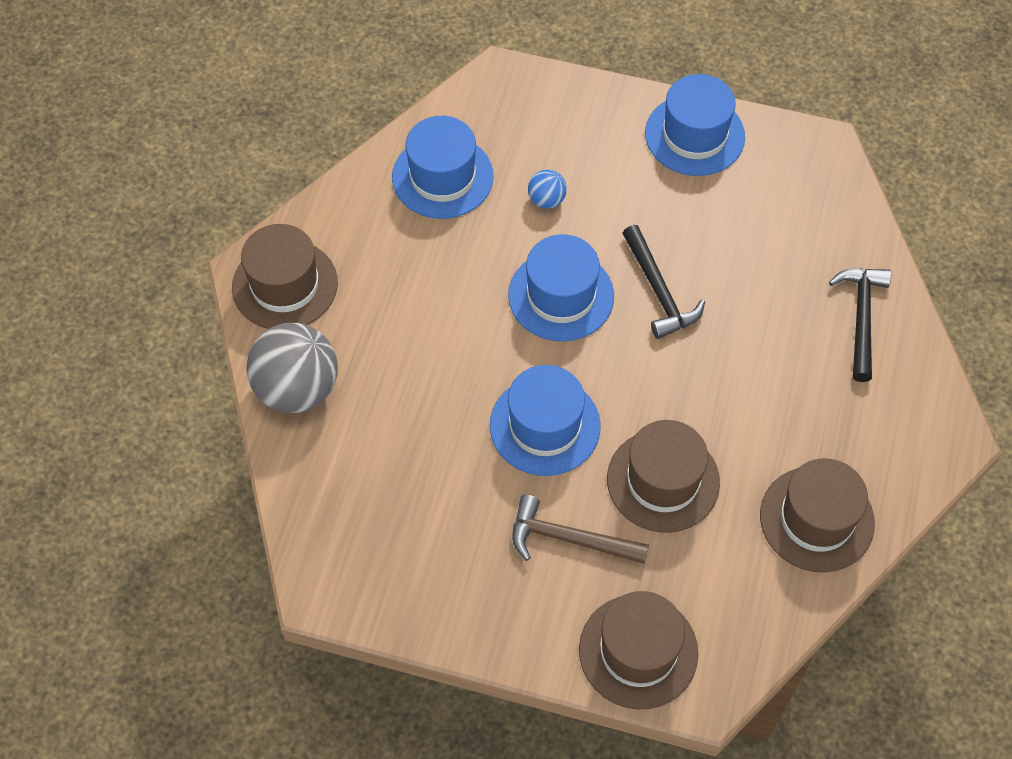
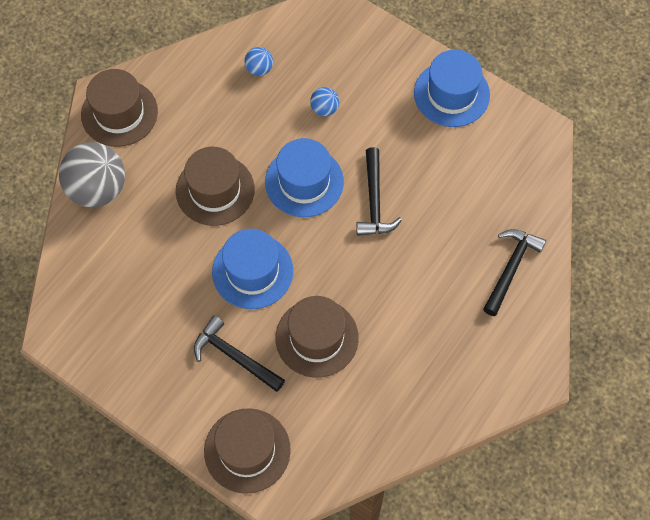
camera: 20 degrees right, 5 degrees up
blue hat [392,116,493,219] -> blue ball [244,47,273,76]
brown hammer [512,495,649,564] -> black hammer [194,315,285,392]
brown hat [760,458,875,573] -> brown hat moved to [176,147,255,226]

